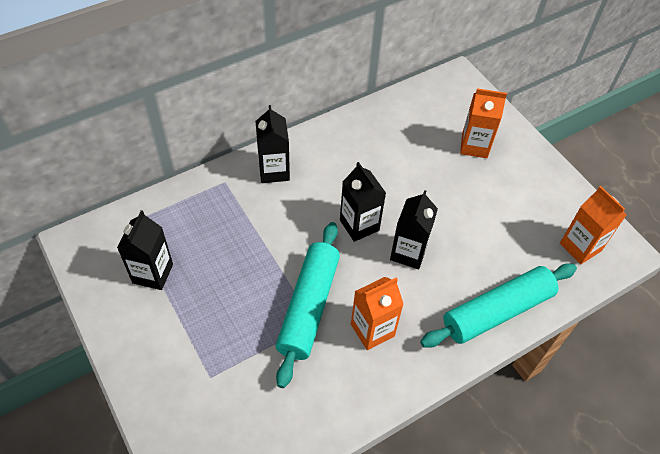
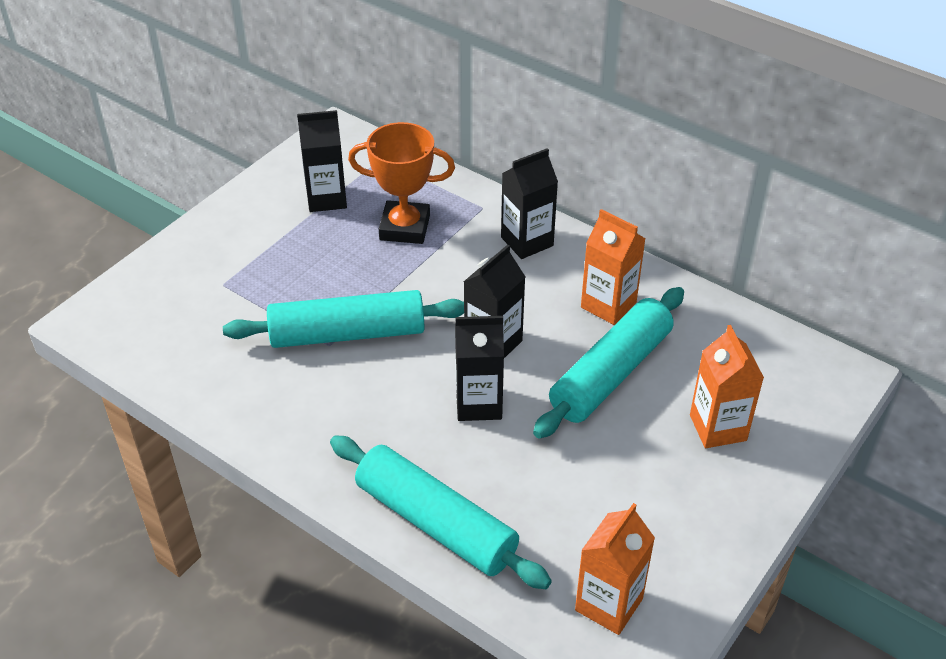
camera: 70 degrees right, 10 degrees down
orange carton [351,277,404,350] -> orange carton moved to [581,209,646,325]
none -> orange trophy [348,122,455,244]
none -> turquoise rolling pin [533,287,684,439]

